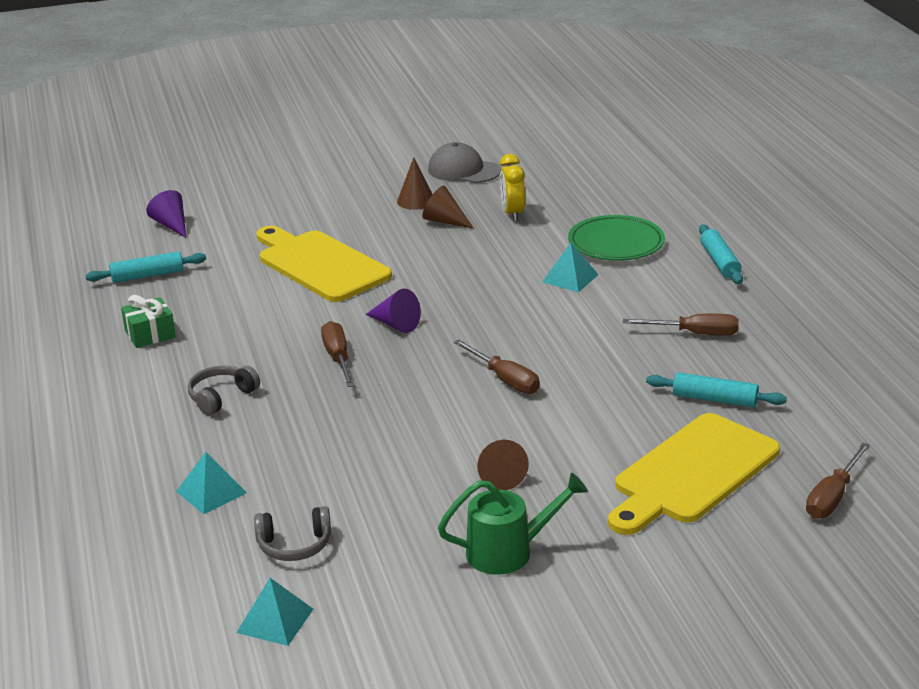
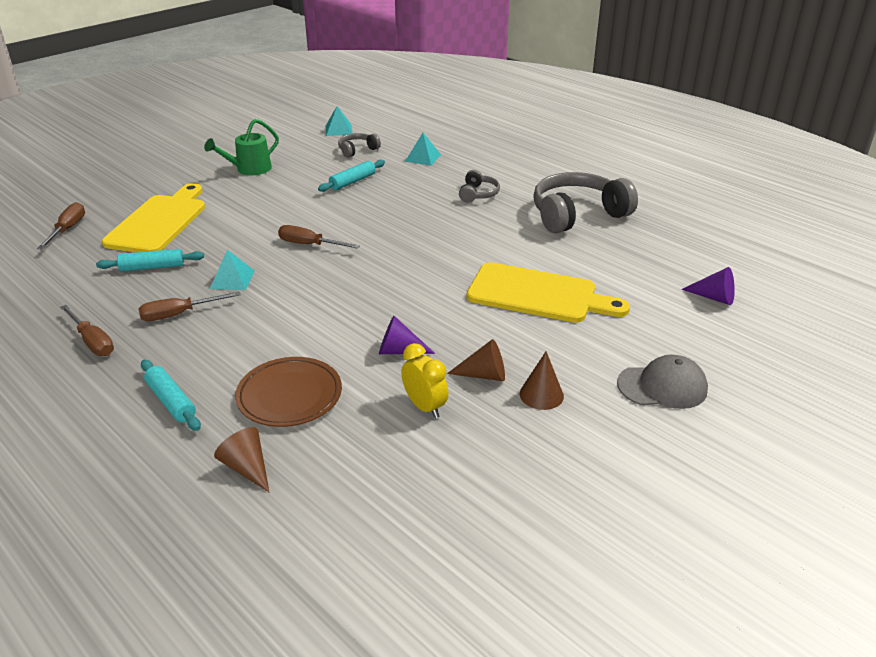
camera: 150 degrees right, 5 degrees up
turquoise rolling pin [86,252,206,283] -> turquoise rolling pin moved to [318,160,385,192]
green gift [121,295,176,348] -> grey headphones [533,172,638,233]
brown screwdriver [321,321,355,387] -> brown screwdriver moved to [60,305,114,356]
purple cone [366,289,421,333] -> purple cone moved to [379,316,435,354]
grey cap [428,142,501,183] -> grey cap moved to [617,355,708,409]
brown cone [477,440,529,490] -> brown cone moved to [214,427,270,493]
turquoise pyramid [542,243,599,292] -> turquoise pyramid moved to [210,250,255,290]
green plate [568,215,665,261] -> brown plate [235,357,342,427]

